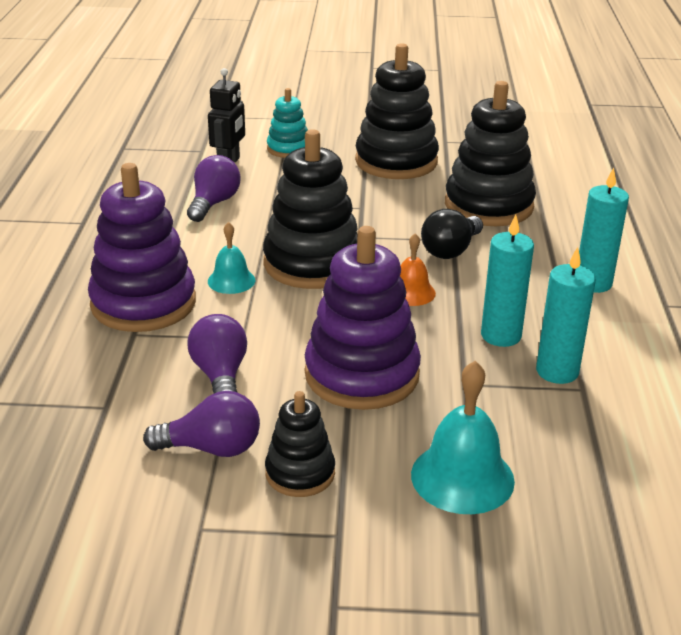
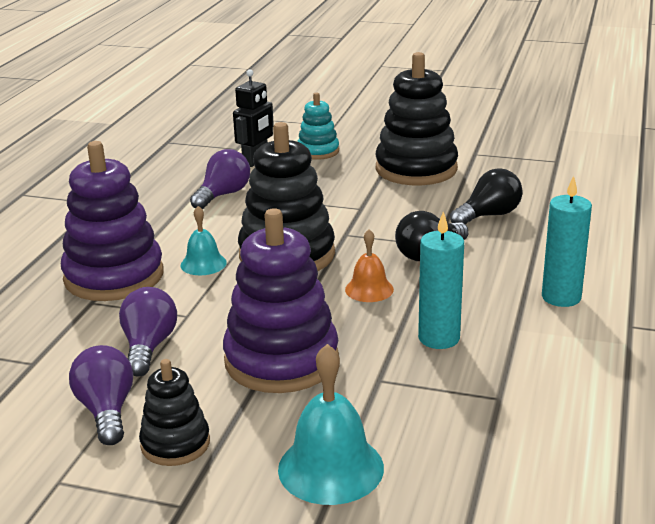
camera: 15 degrees right, 5 degrees down
purple light bulb [143,391,260,457] -> purple light bulb turned 120 degrees counterclockwise [69,345,133,445]
black stacking toy [445,81,536,226] -> black light bulb [450,168,523,224]
turquoise candle [536,247,596,384] -> none

